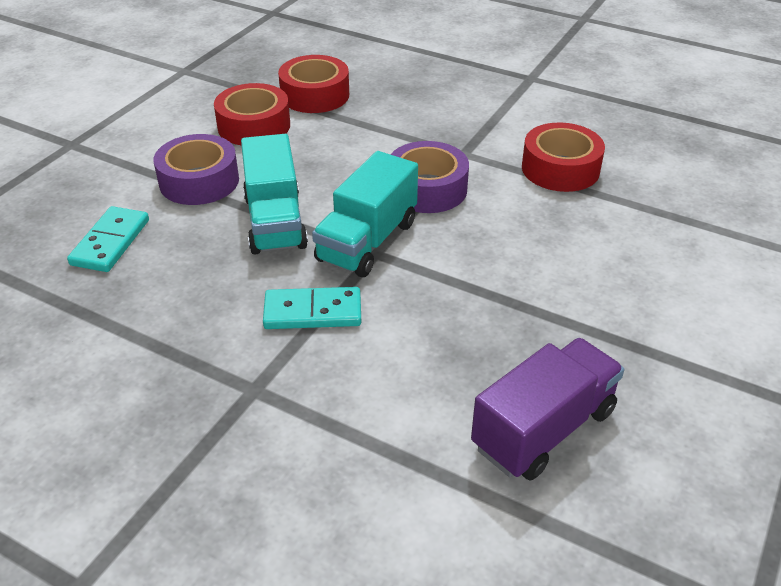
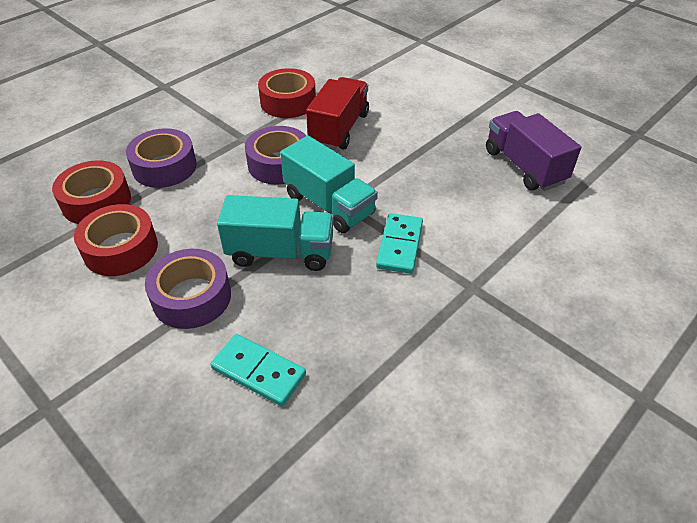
camera: 75 degrees left, 5 degrees up
none -> purple tape [126,128,197,188]
none -> red truck [306,77,369,150]

